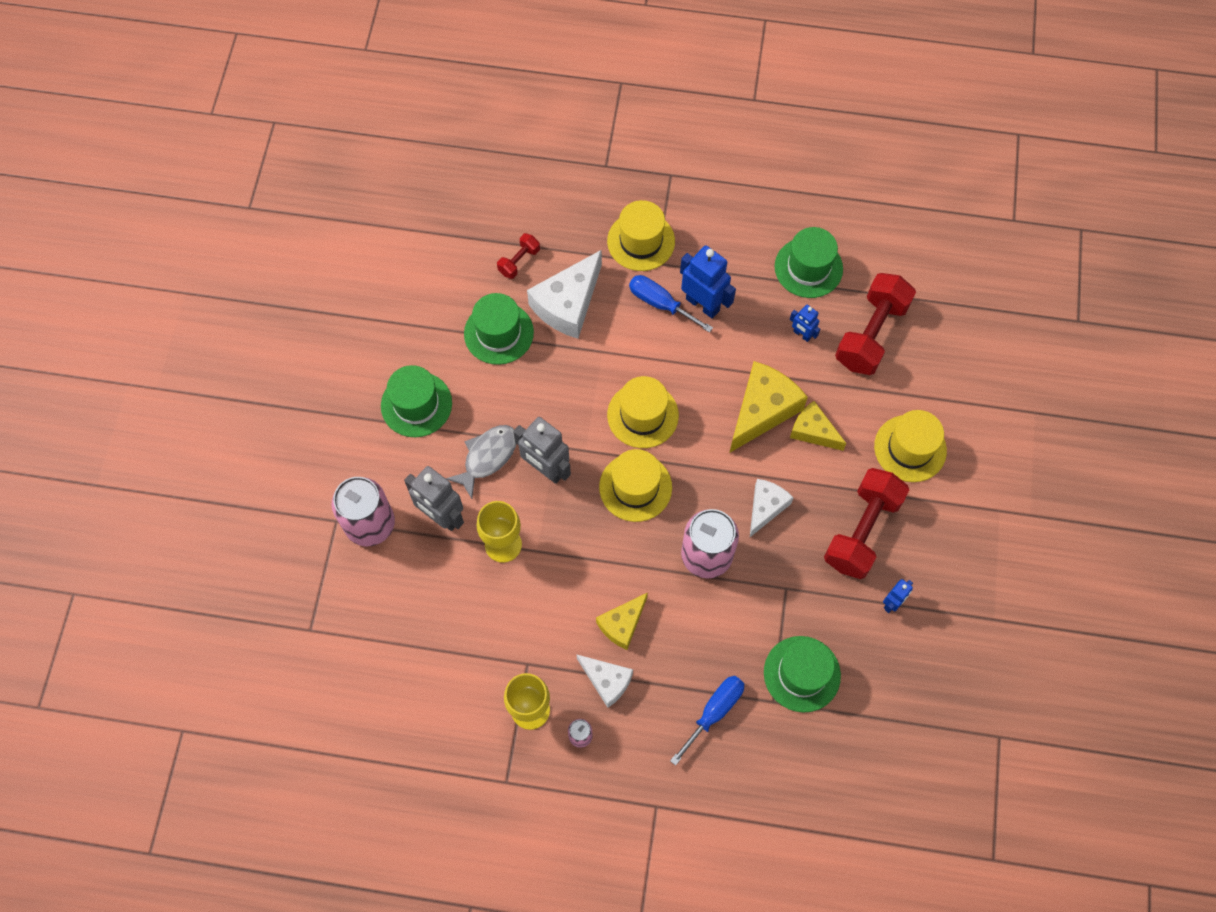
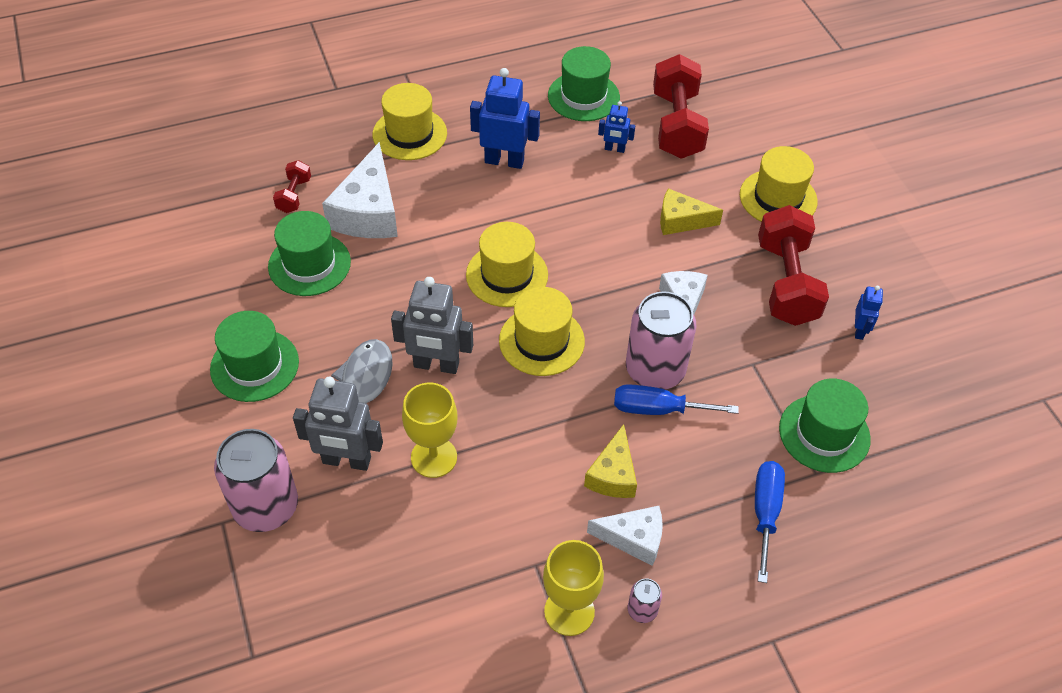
camera: 30 degrees left, 15 degrees down
blue screwdriver [629,275,713,333] -> blue screwdriver moved to [614,384,739,415]
yellow cheese [729,361,808,453] -> none

